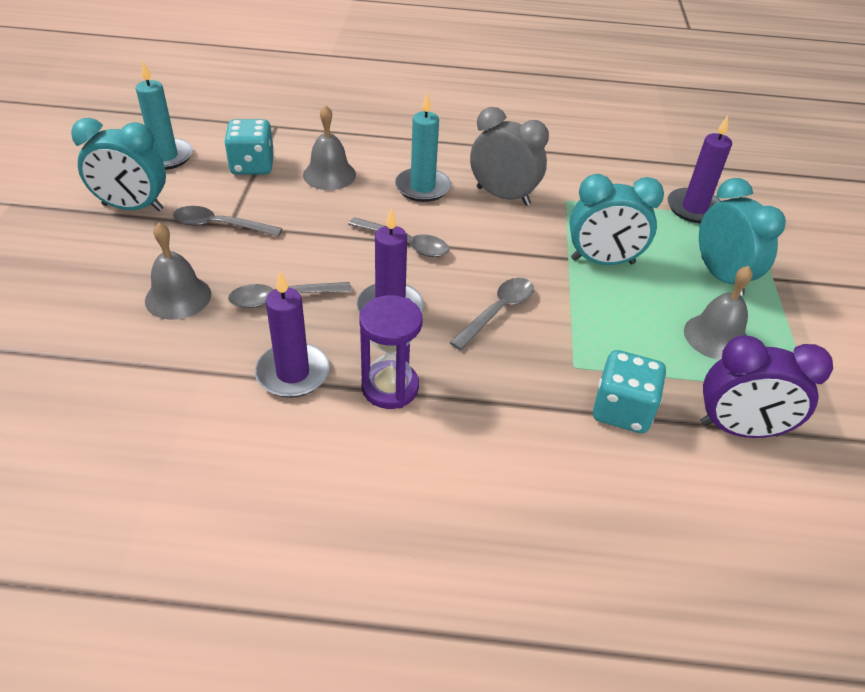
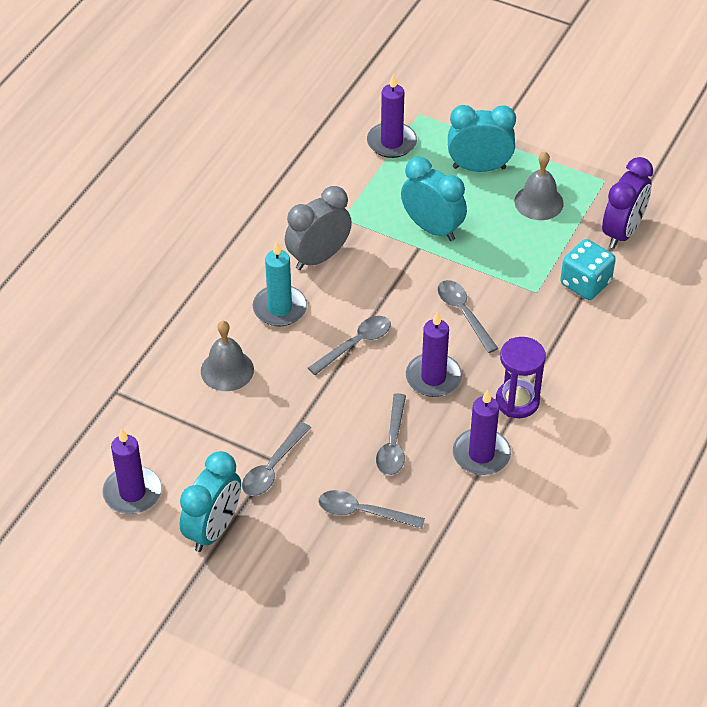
camera: 65 degrees left, 5 degrees up
turquoise candle [136,61,193,170] -> purple candle [102,429,162,514]
grey bell [145,223,211,320] -> grey spoon [319,490,425,529]
turquoise dice [224,119,274,175] -> none
turquoise clock [569,174,664,265] -> turquoise clock turned 75 degrees counterclockwise [401,157,467,241]

